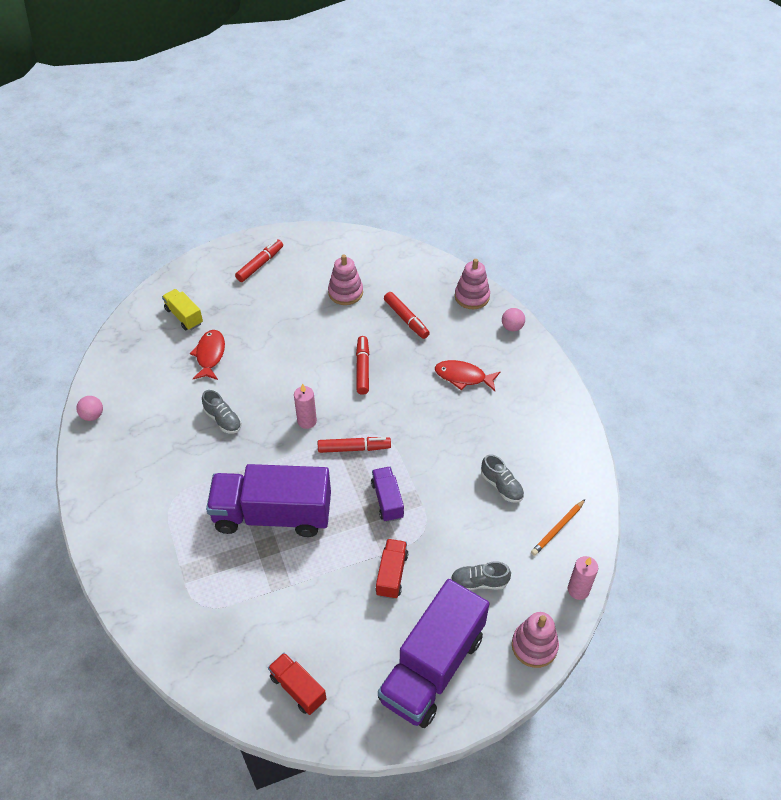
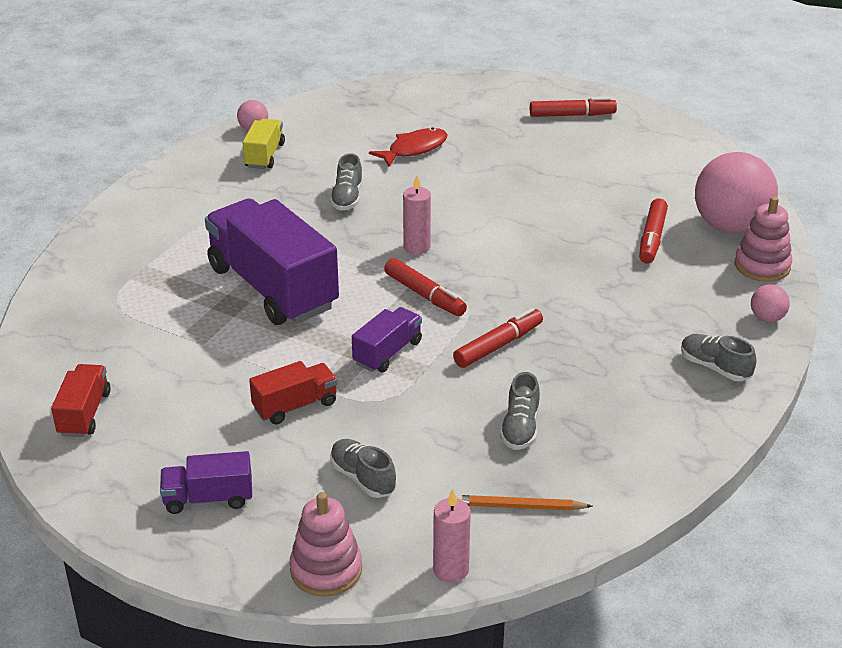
camera: 50 degrees right, 15 degrees down
yellow truck [162,289,203,330] -> yellow truck moved to [242,119,285,169]
pink stacking toy [328,255,363,305] -> none
red marker [356,336,369,395] -> red marker moved to [453,308,543,368]
purple truck [378,579,490,728] -> purple truck [160,451,252,514], size x0.47
red fish [435,360,500,391] -> none
none -> grey shoe [681,334,757,381]
none -> pink ball [695,152,778,234]

